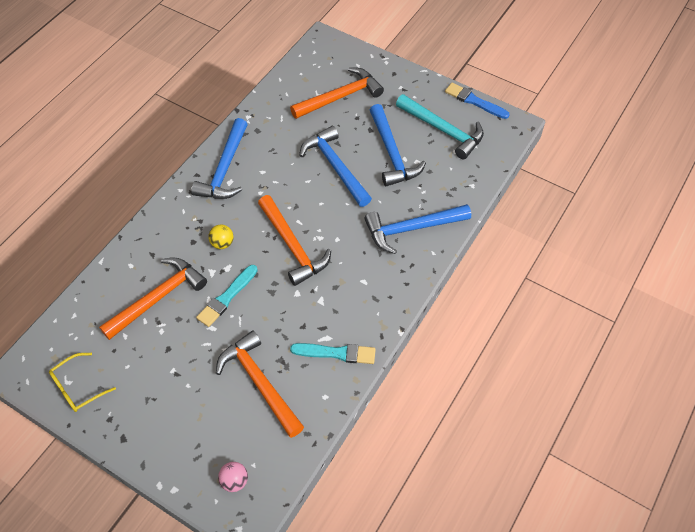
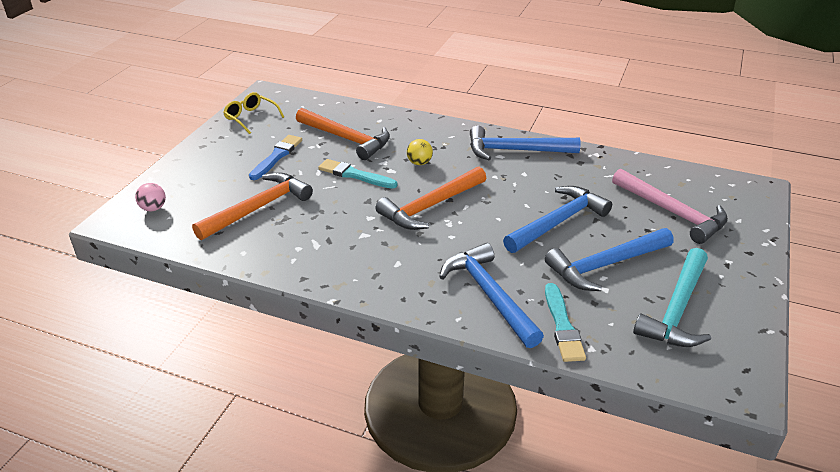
camera: 80 degrees right, 20 degrees down
orange hammer [290,67,384,119] -> pink hammer [612,168,728,244]
turquoise brush [290,343,376,364] -> turquoise brush moved to [545,283,586,362]
blue brush [445,83,510,119] -> blue brush moved to [249,135,302,180]

